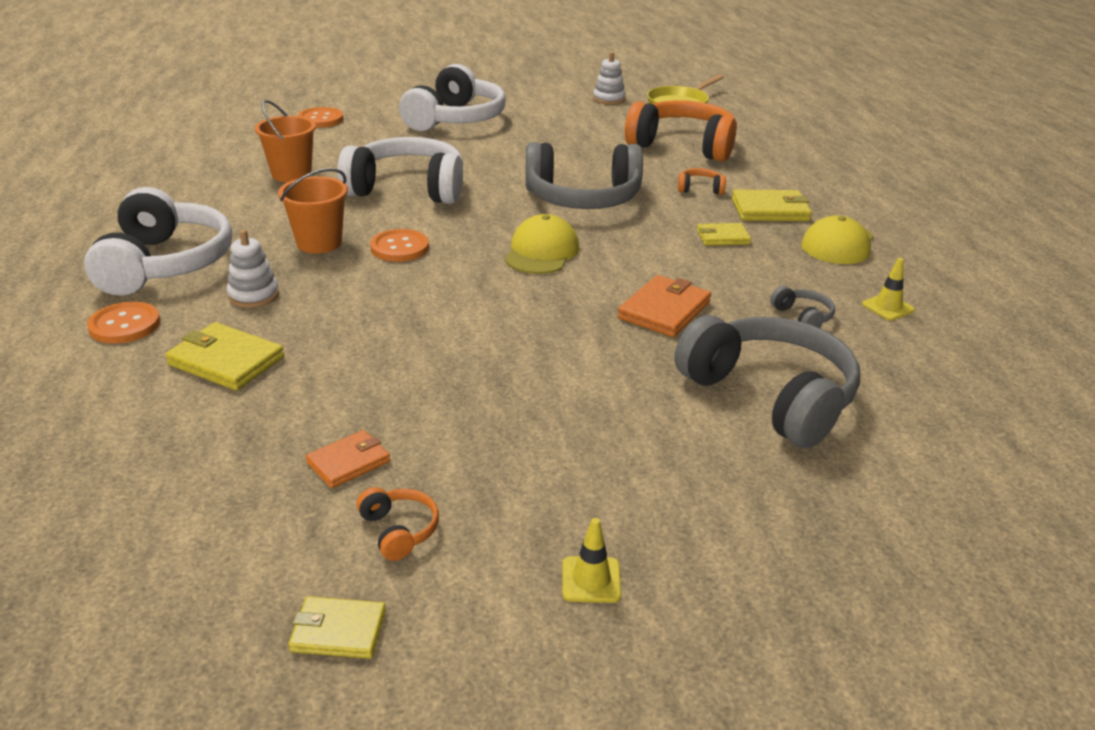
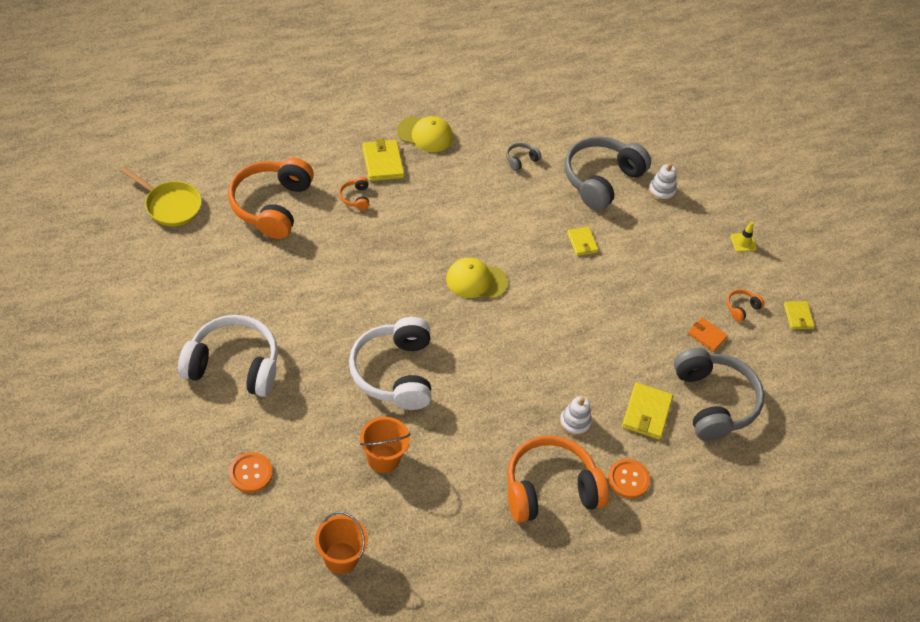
camera: 105 degrees left, 20 degrees up
white headphones [84,187,232,296] -> orange headphones [507,436,609,523]
orange bucket [278,168,348,254] -> orange bucket moved to [315,512,368,574]
orange button [370,229,429,262] -> none
grey headphones [525,142,643,209] -> grey headphones moved to [674,348,764,441]
white stacking toy [593,52,626,105] -> white stacking toy moved to [648,163,677,202]
orange wallet [618,275,711,337] -> none
yellow wallet [697,223,751,246] -> yellow wallet moved to [567,227,599,256]
yellow traffic cone [862,258,915,320] -> none

